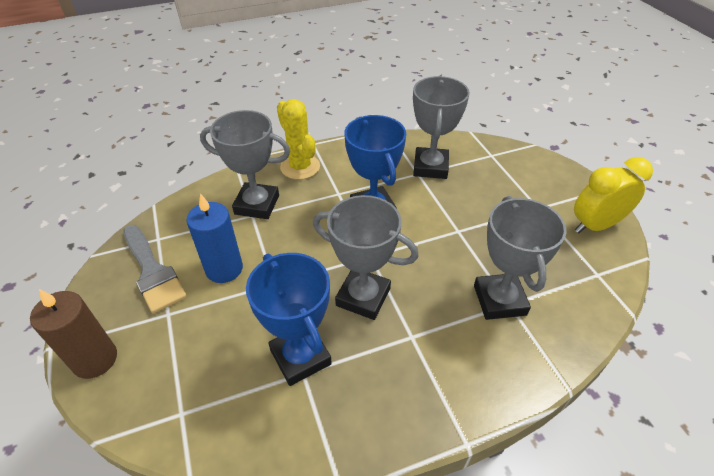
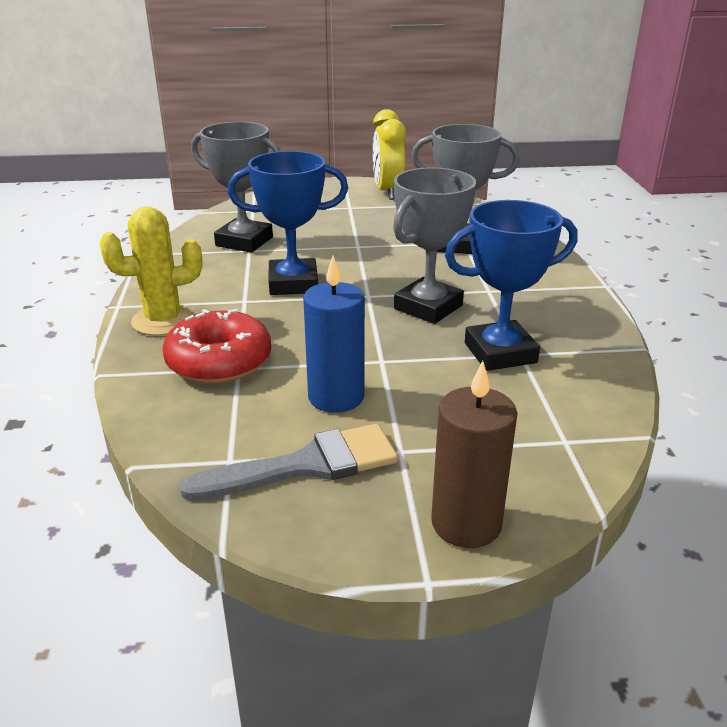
camera: 75 degrees left, 15 degrees down
grey trophy [200,110,290,219] -> red donut [162,309,271,384]

